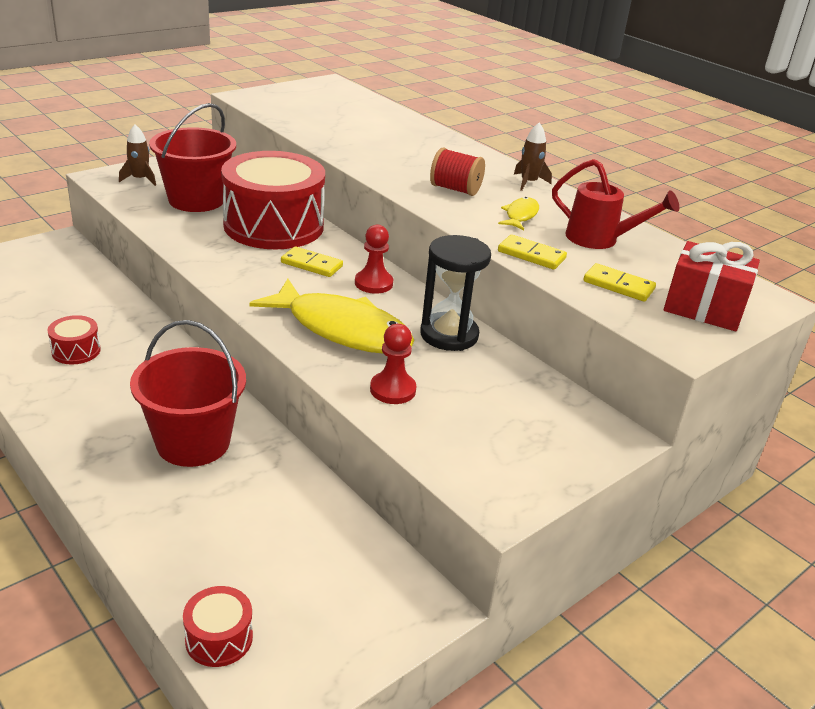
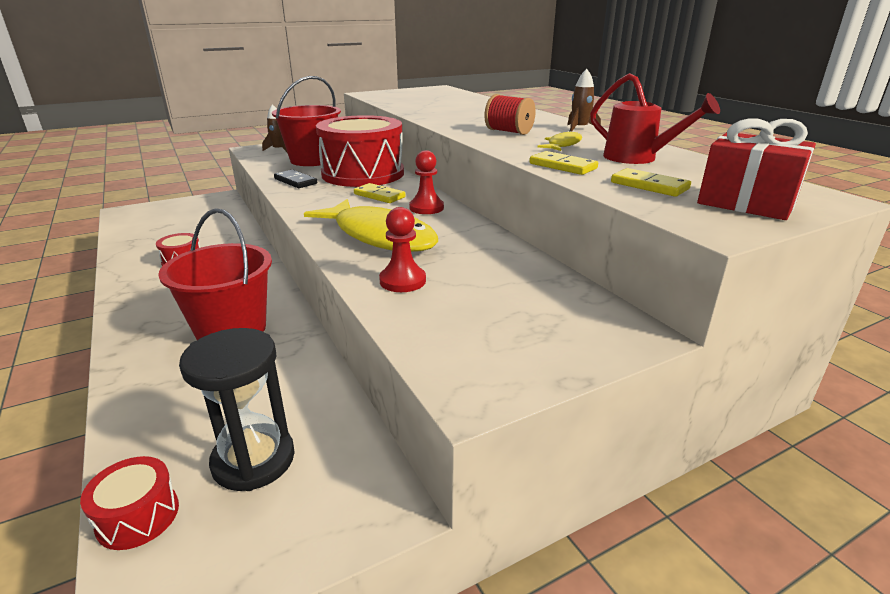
camera: 15 degrees right, 5 degrees down
black hourglass [420,235,491,351] -> black hourglass moved to [179,328,295,491]
none -> black domino [274,170,317,188]

